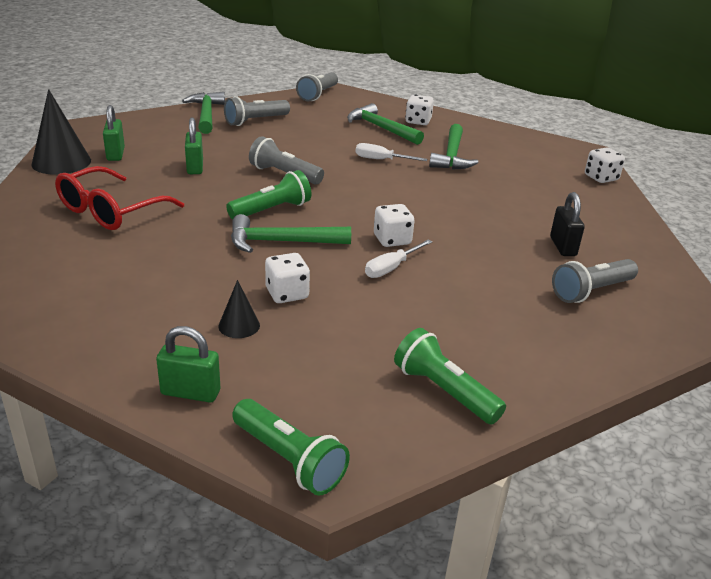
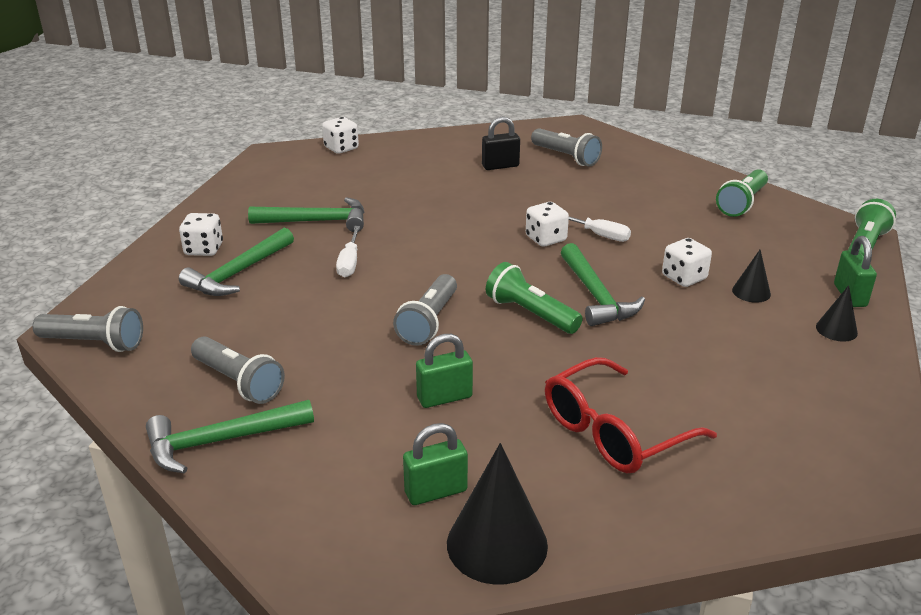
camera: 100 degrees left, 0 degrees up
red glasses [55,166,184,230] -> red glasses turned 120 degrees clockwise [545,357,717,473]
none -> black cone [816,285,858,342]

